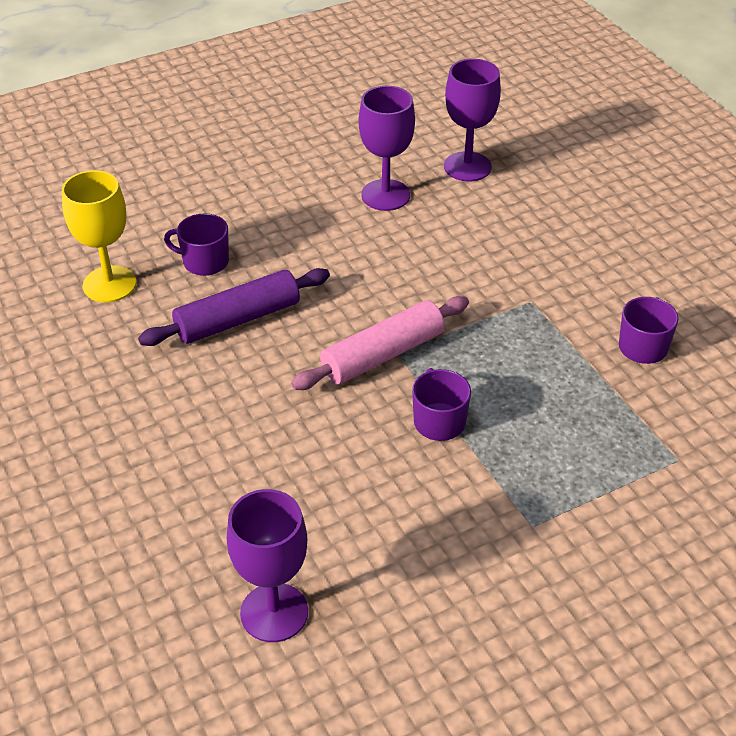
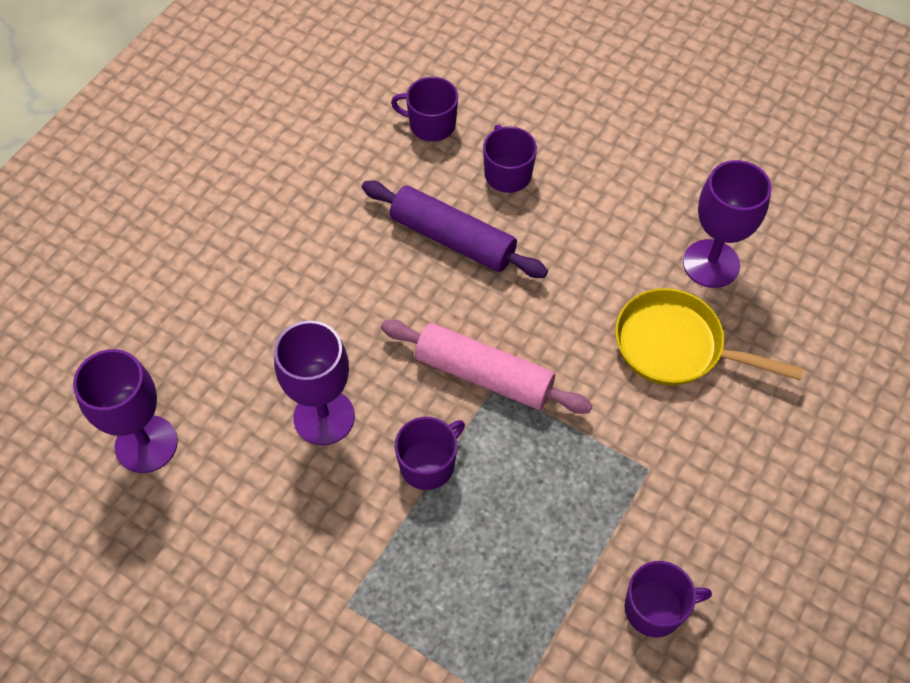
camera: 60 degrees right, 15 degrees up
yellow goblet [62,170,136,302] -> purple mug [391,77,458,142]
purple goblet [444,59,501,181] -> purple goblet moved to [274,321,355,445]
none -> yellow pan [615,288,804,386]

